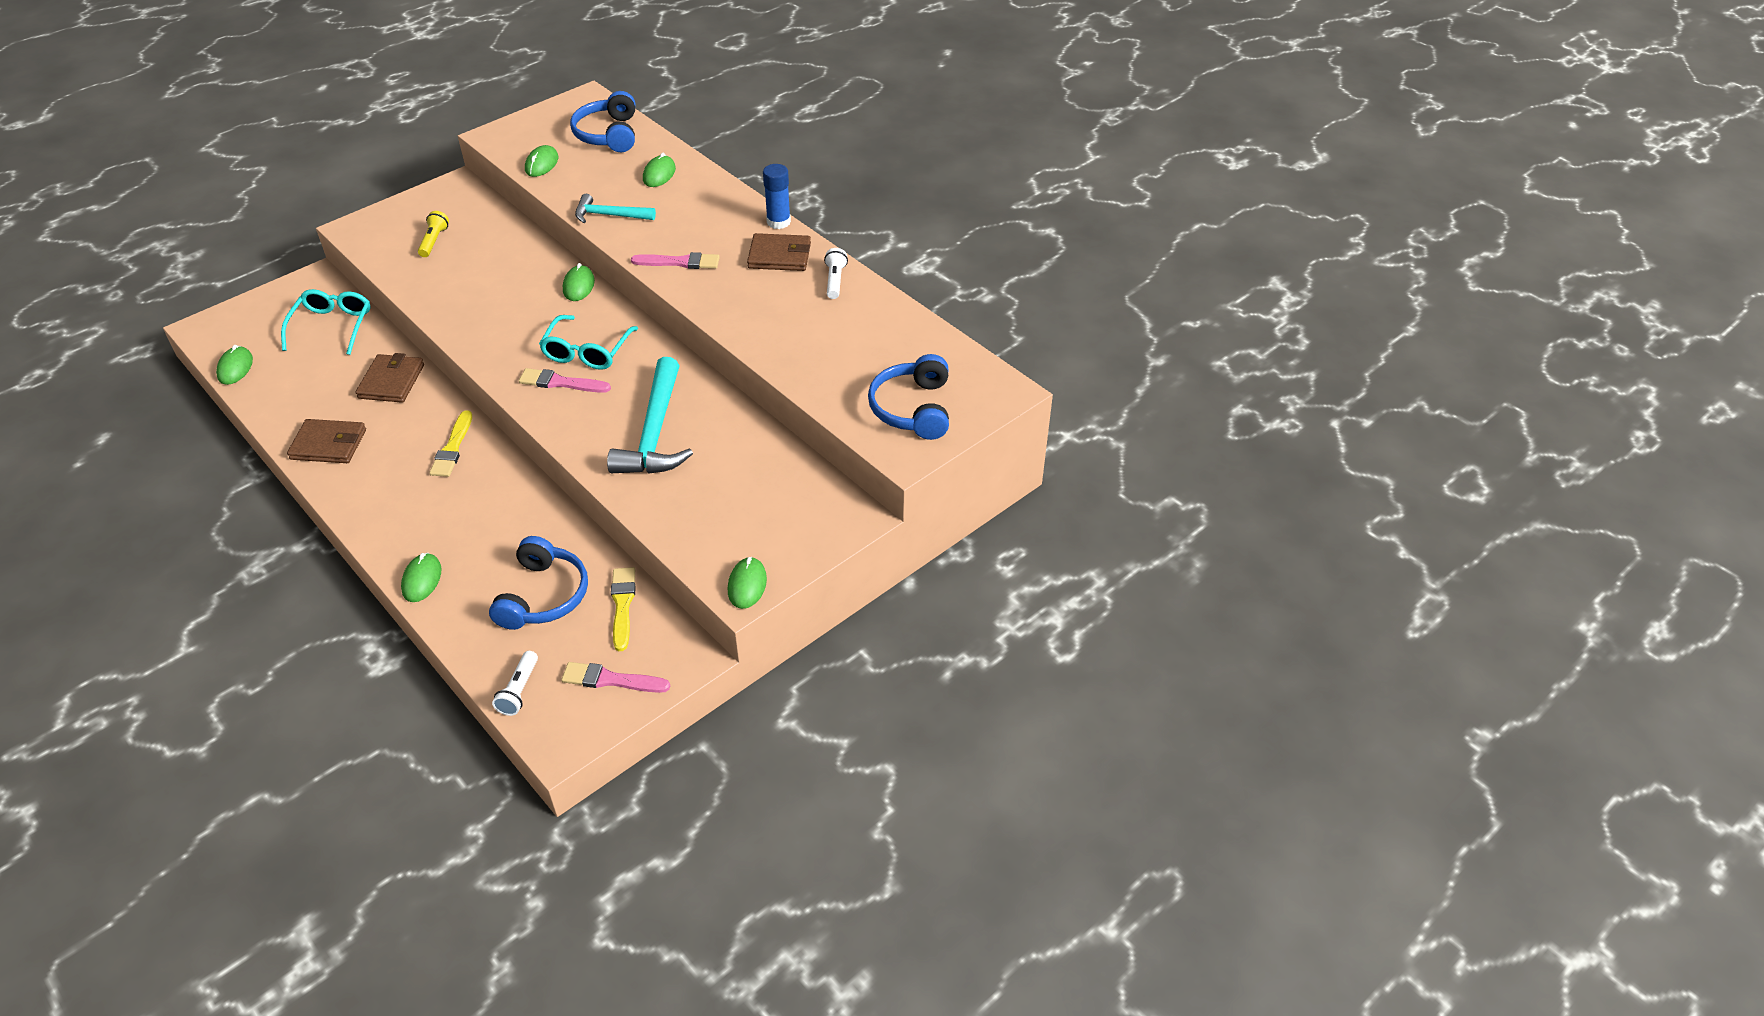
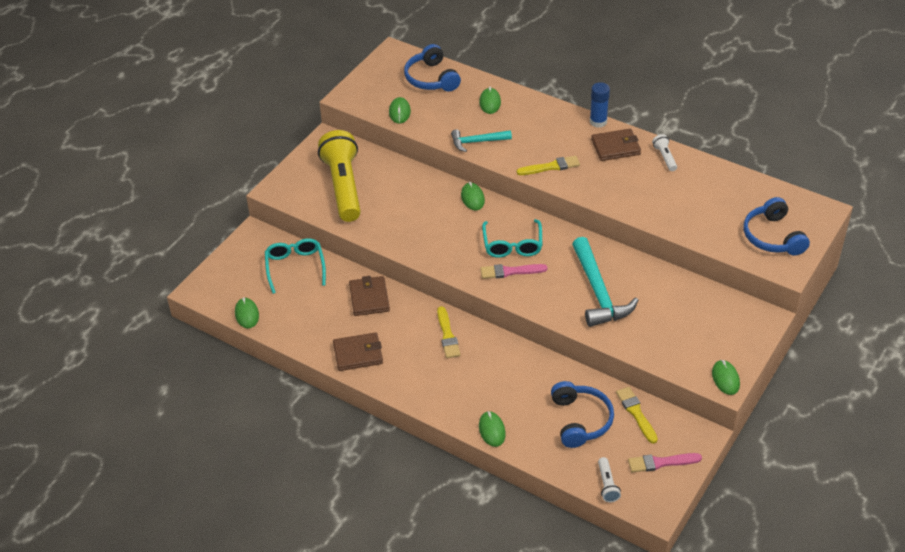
camera: 15 degrees left, 0 degrees up
yellow flashlight [418,211,449,257] -> yellow flashlight [318,130,361,222], size x2.46
pink brush [631,252,720,269] -> yellow brush [517,156,580,175]

